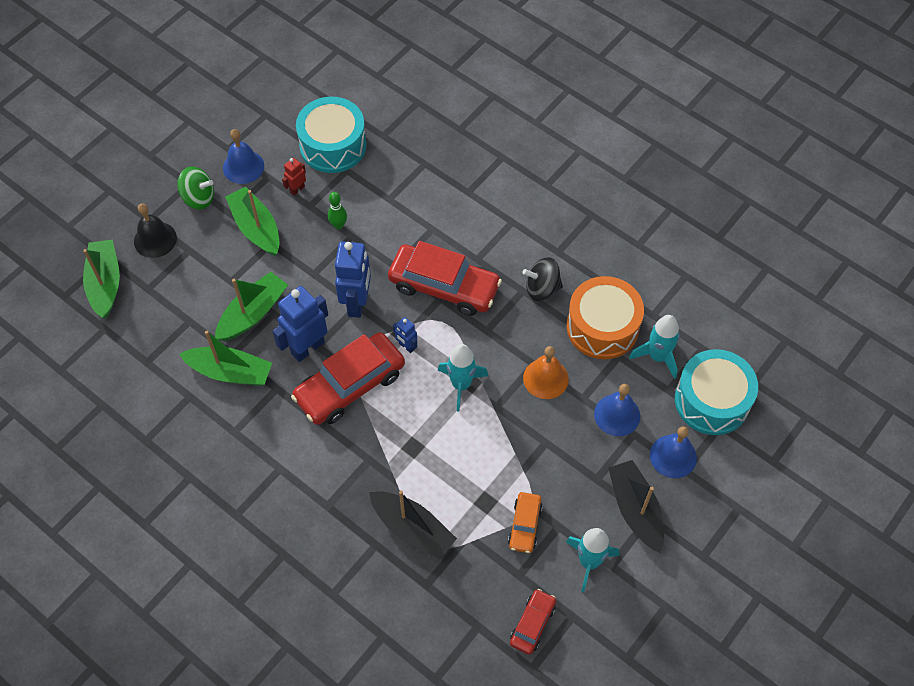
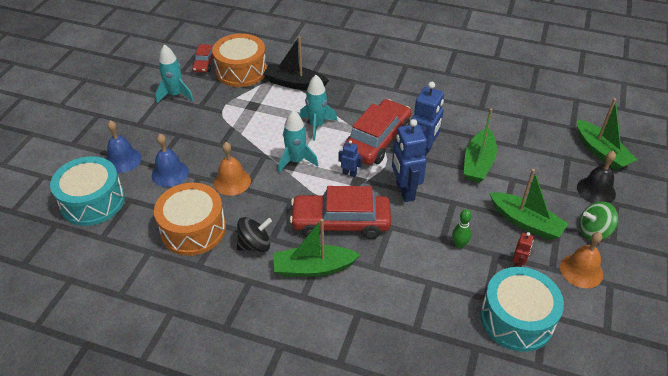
camera: 160 degrees right, 15 degrees down
green boat [179,331,272,386] -> green boat moved to [273,219,360,277]
blue bell [223,129,264,184] -> orange bell [560,232,603,288]
orange car [508,492,543,553] -> none
black boat [608,460,664,553] -> none
turquoise rocket [629,315,680,379] -> turquoise rocket moved to [300,75,337,141]
none -> orange drum [212,33,267,87]

